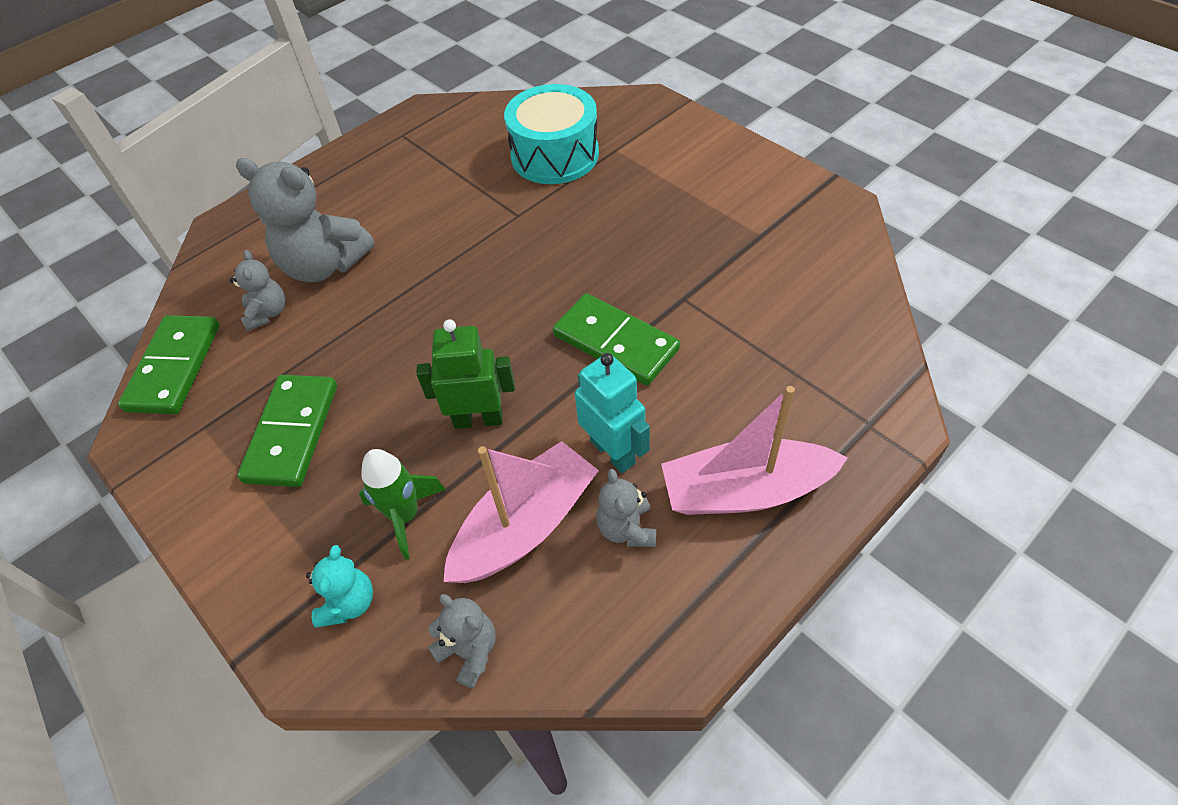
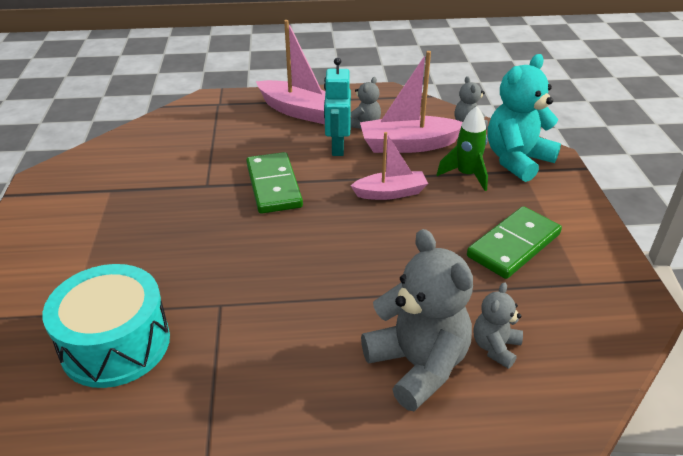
camera: 145 degrees left, 15 degrees down
green domino [118,315,220,414] -> none
turquoise teddy bear [306,545,373,627] -> turquoise teddy bear [488,54,561,182], size x1.95
green robot [416,319,515,429] -> pink boat [351,132,428,200]

